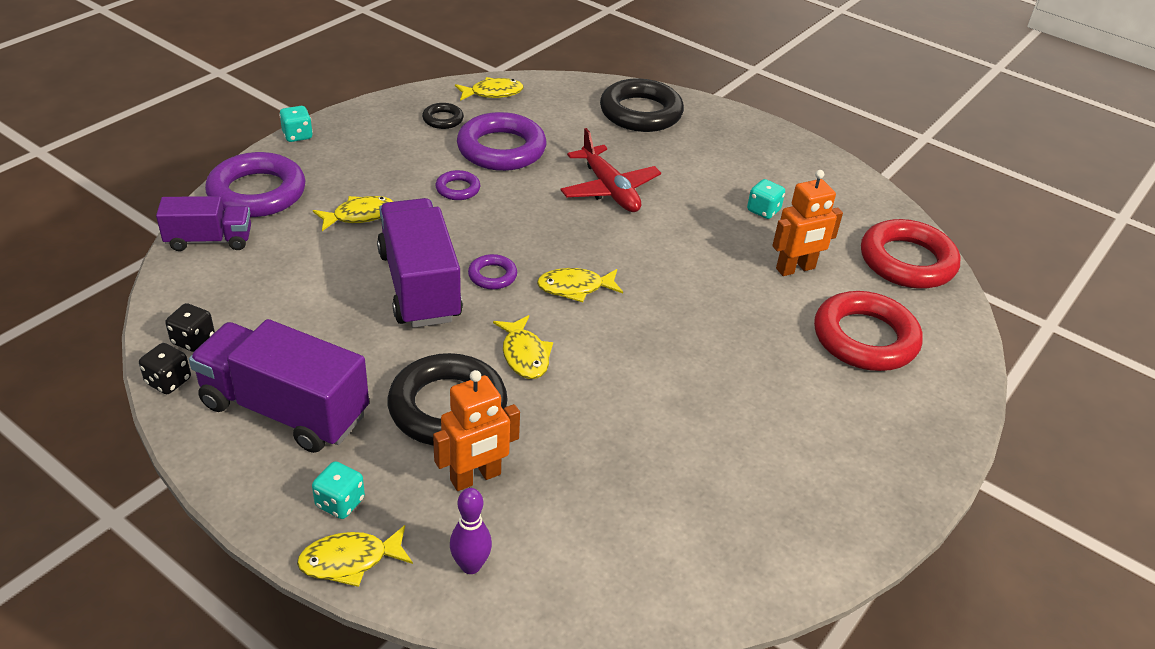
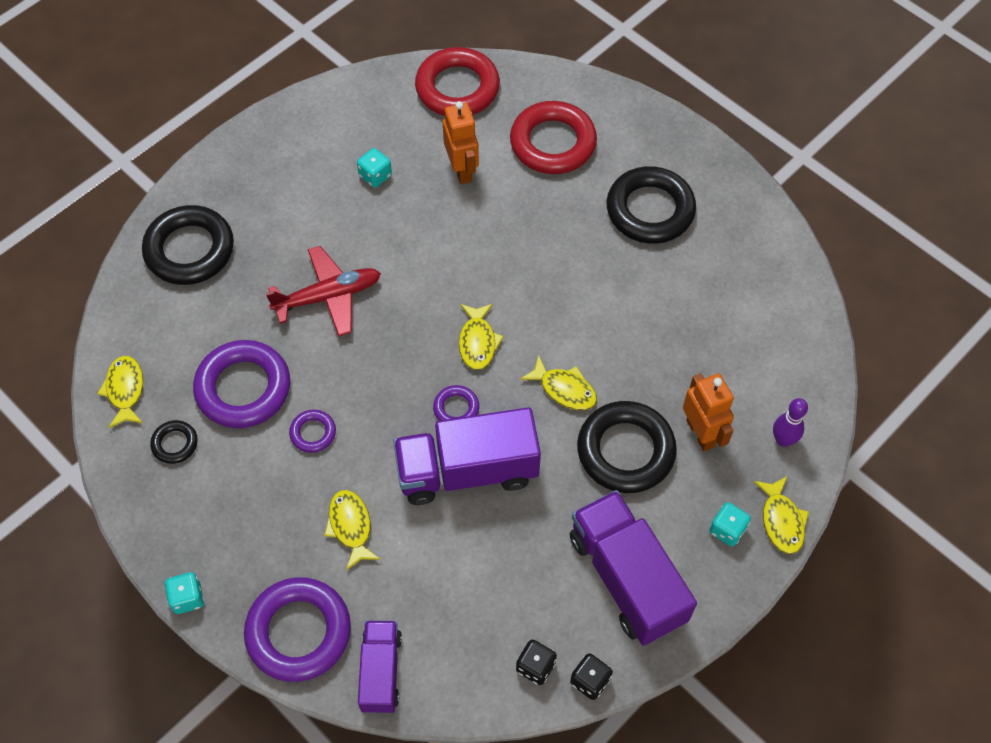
camera: 80 degrees left, 20 degrees up
purple truck [189,319,369,453] -> purple truck turned 120 degrees clockwise [570,490,697,646]
yellow fish [493,315,553,379] -> yellow fish turned 45 degrees clockwise [520,355,597,410]
none -> black ring [606,166,696,244]

